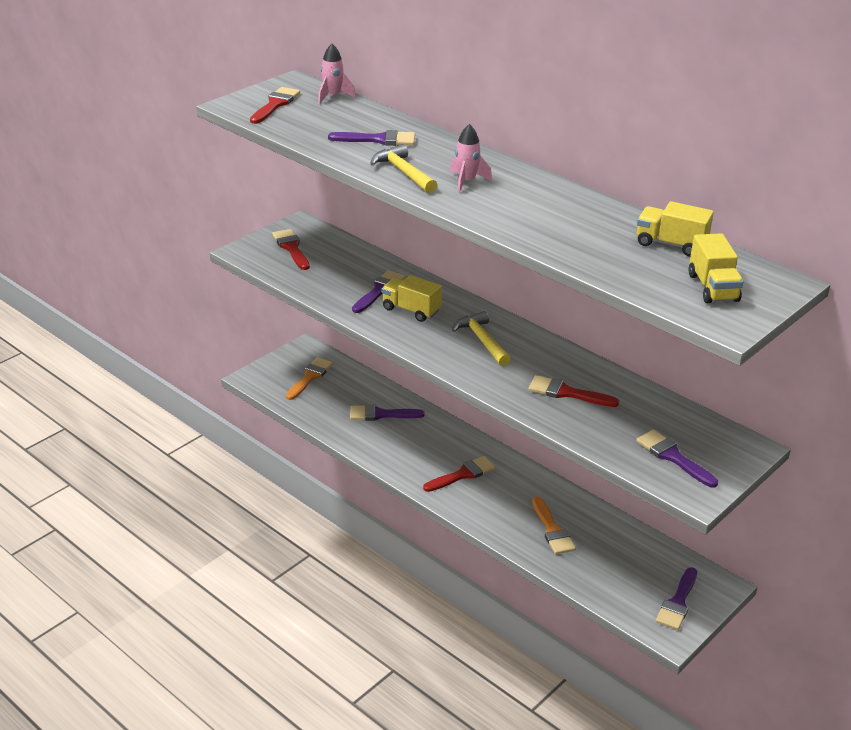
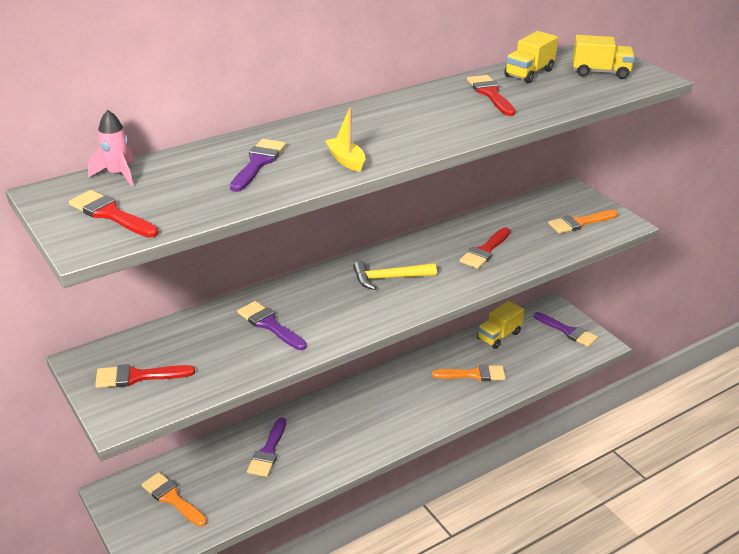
camera: 75 degrees left, 0 degrees up
yellow hammer [370,144,437,193] -> yellow boat [325,107,365,172]
yellow truck [382,275,442,322] -> yellow truck moved to [477,301,524,349]
red brush [423,456,496,492] -> red brush moved to [467,75,516,116]
pink rocket [450,124,492,193] -> none
purple brush [636,429,718,488] -> orange brush [548,210,618,234]

